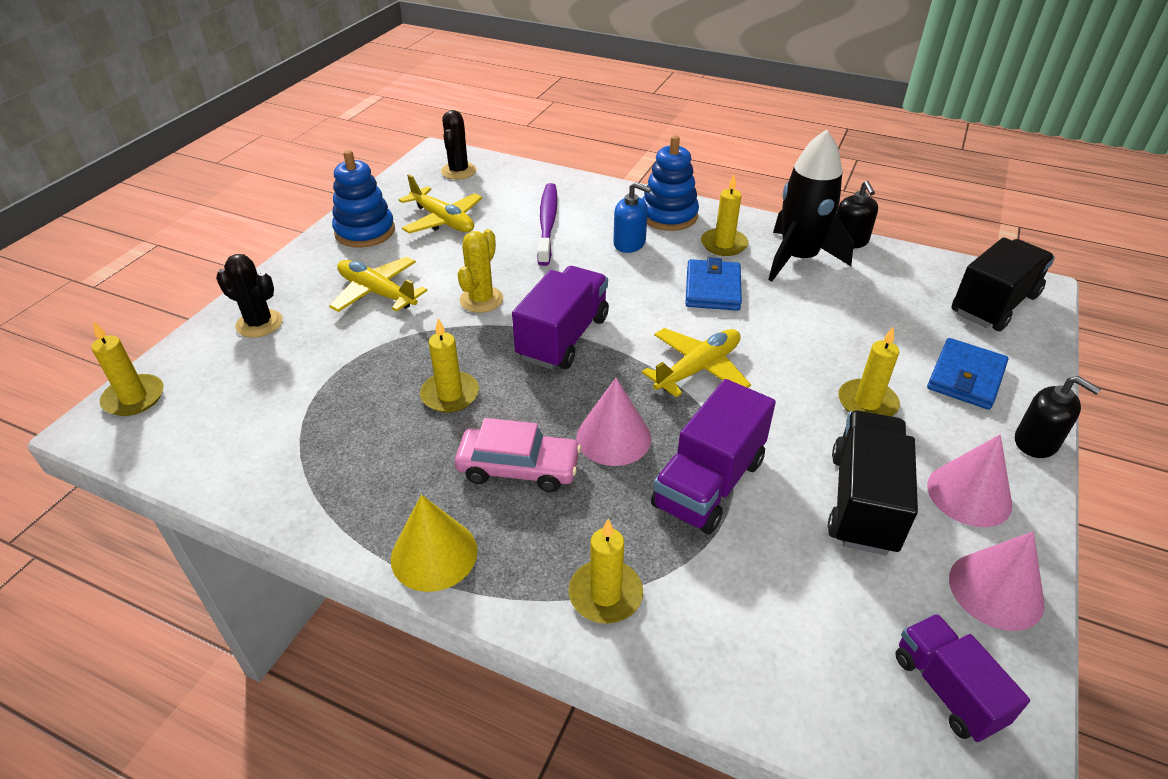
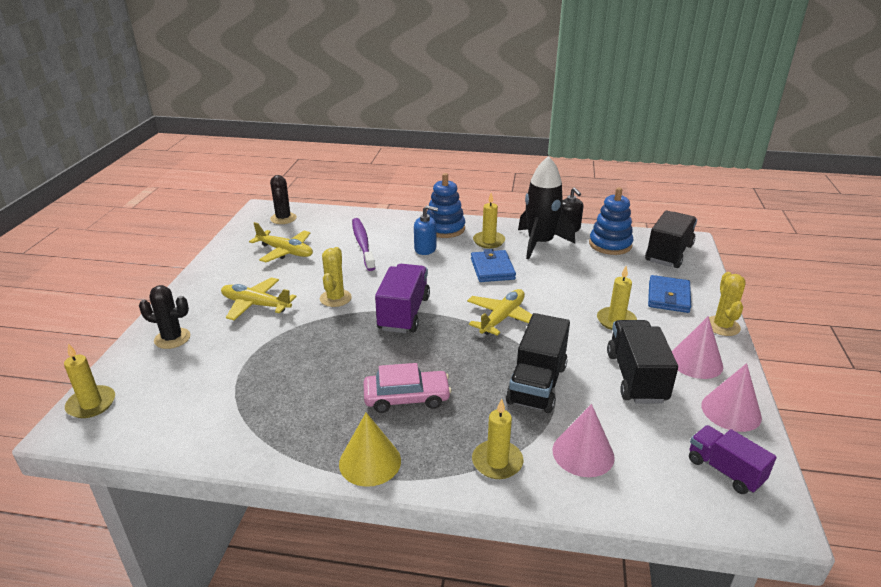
camera: 15 degrees left, 10 degrees down
blue stacking toy [332,150,395,248] -> blue stacking toy moved to [589,187,633,255]
yellow candle [420,318,479,413] -> none
pink cone [576,378,651,466] -> pink cone moved to [553,404,615,477]
purple truck [651,379,776,534] -> black truck [506,313,570,413]
black soap dispenser [1015,376,1101,458] -> yellow cactus [709,272,746,336]

